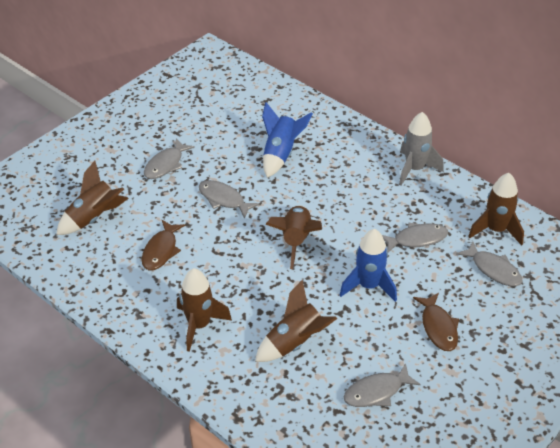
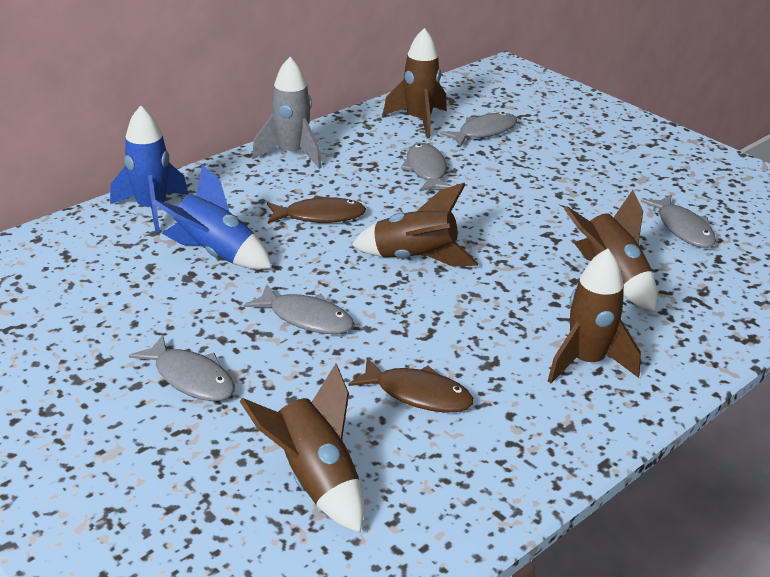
camera: 85 degrees left, 10 degrees down
grey fish [199,180,260,219] -> grey fish turned 105 degrees counterclockwise [244,284,354,334]
blue rocket [340,229,397,302] -> blue rocket moved to [110,106,188,233]
brown fish [413,293,459,351] -> brown fish moved to [267,195,366,224]

